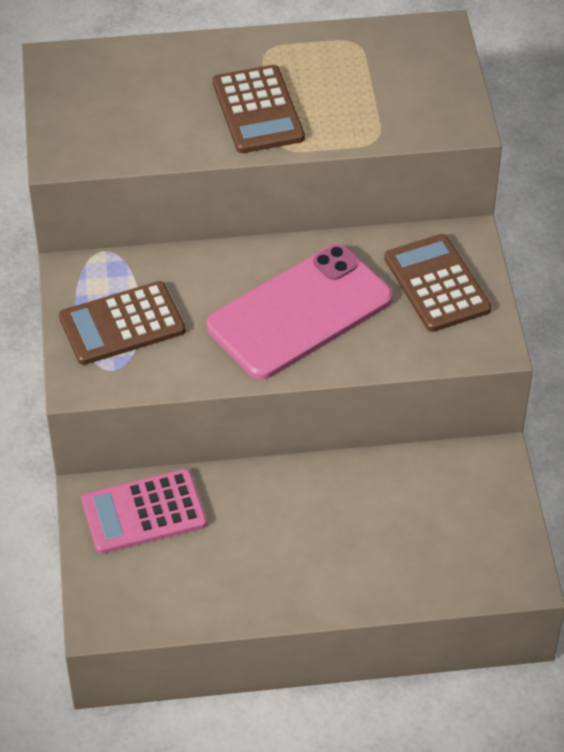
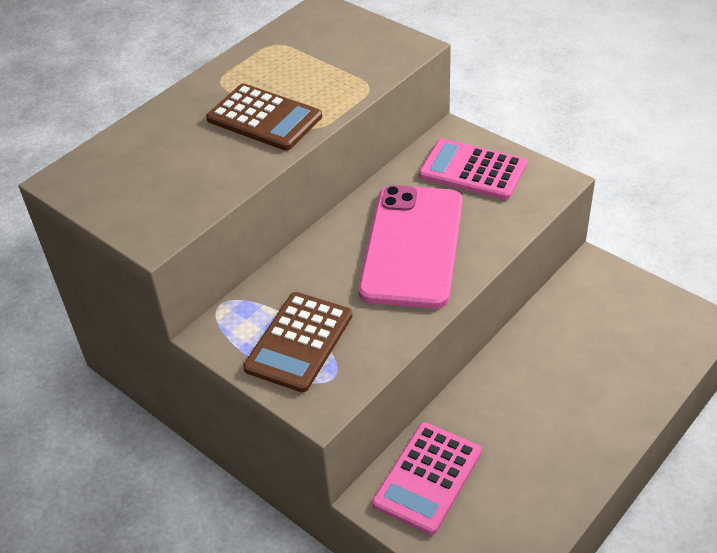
camera: 40 degrees left, 5 degrees down
brown calculator [384,234,491,332] -> pink calculator [419,139,527,200]

